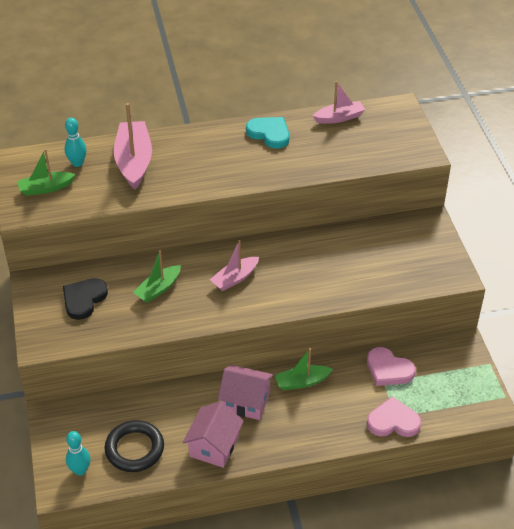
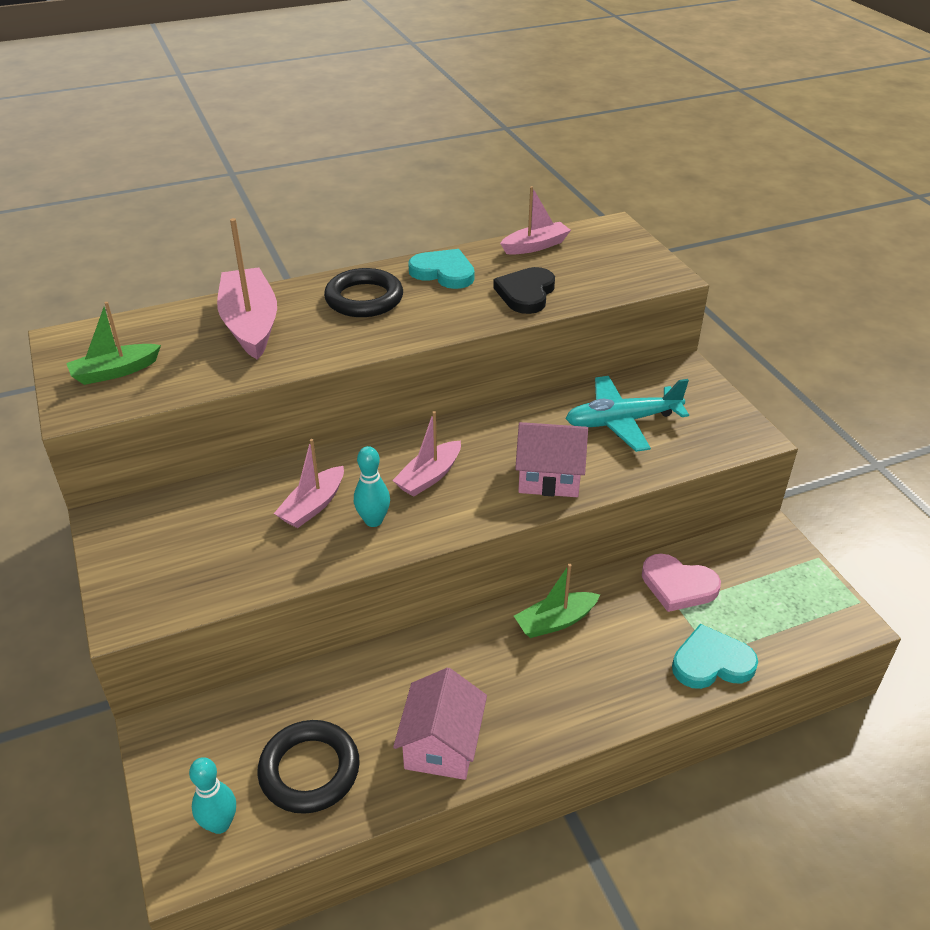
camera: 10 degrees left, 5 degrees down
black heart [63,278,108,320] -> black heart moved to [493,267,555,314]
turquoise bowling pin [65,118,87,167] -> turquoise bowling pin moved to [354,446,390,527]
green boat [133,250,181,303] -> pink boat [274,439,344,528]
pink house [218,365,274,420] -> pink house moved to [515,422,588,497]
pink heart [367,396,421,437] -> turquoise heart [672,624,758,689]
none -> black ring [324,268,403,317]
none -> turquoise plane [566,376,689,452]

